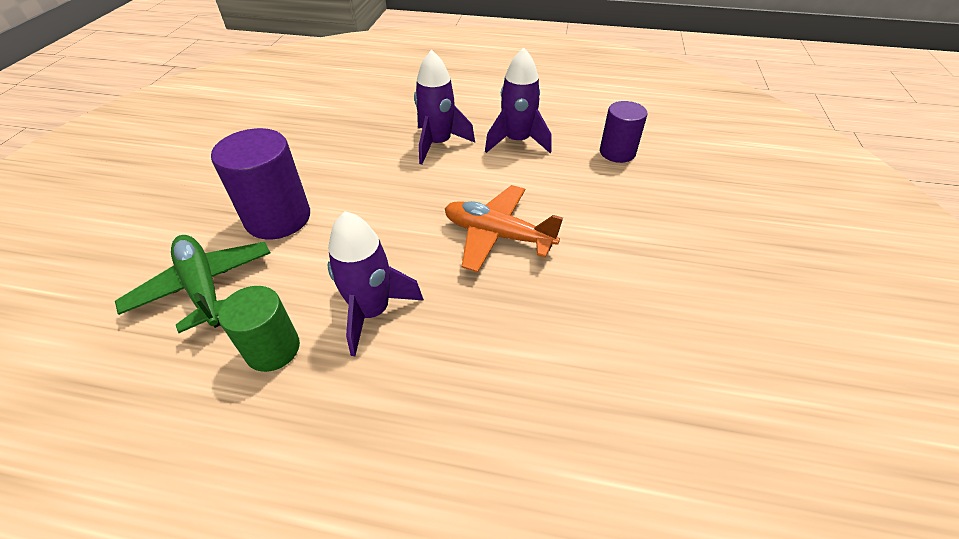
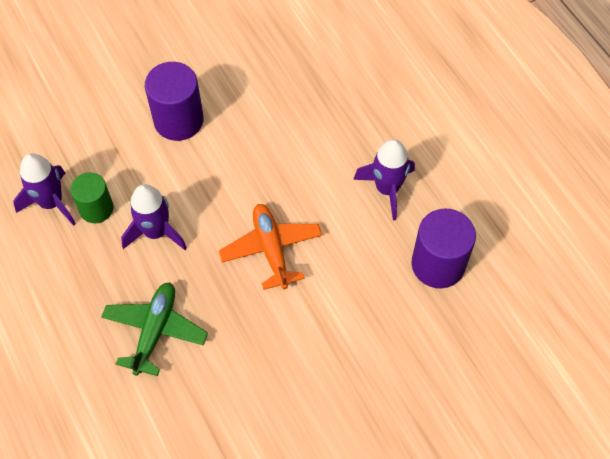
camera: 50 degrees right, 15 degrees up
green plane [115,235,270,333] -> green plane moved to [101,283,208,376]
purple rocket [414,50,475,165] -> purple rocket moved to [13,153,76,226]
purple cylinder [600,101,648,163] -> purple cylinder [412,208,476,288], size x1.54

